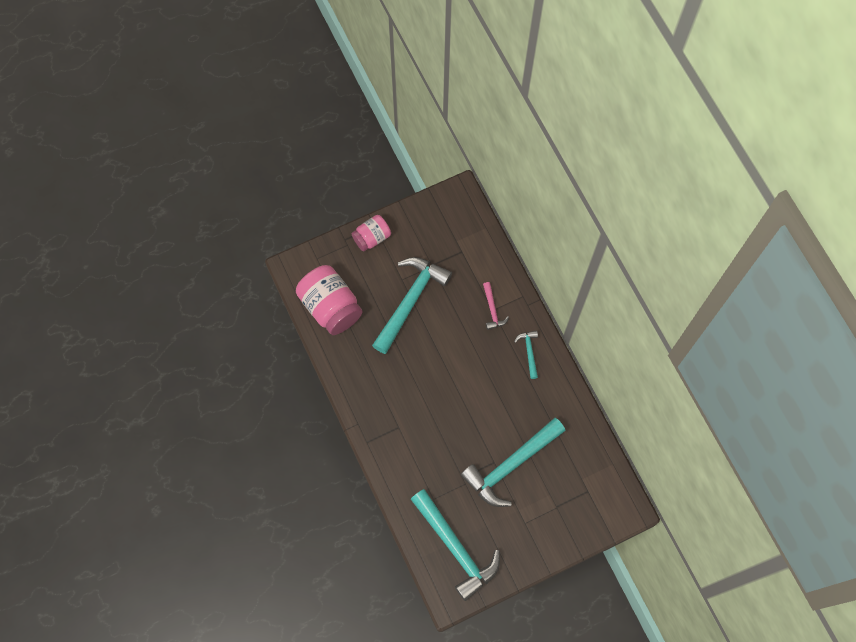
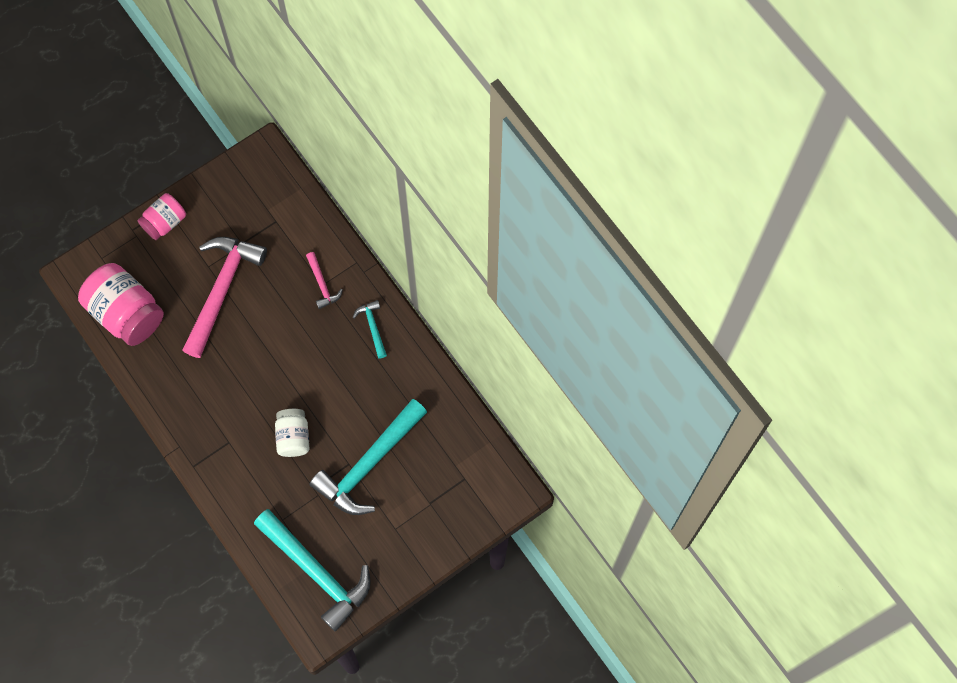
camera: 10 degrees left, 0 degrees up
turquoise hammer [372,257,452,354] -> pink hammer [182,237,267,358]
none -> white jar [275,409,309,457]

